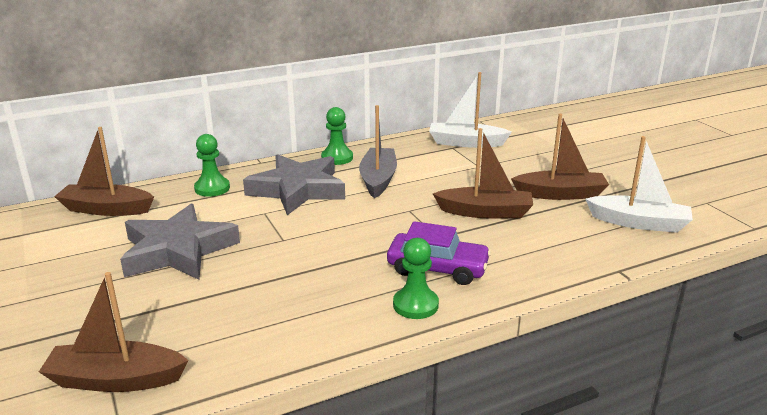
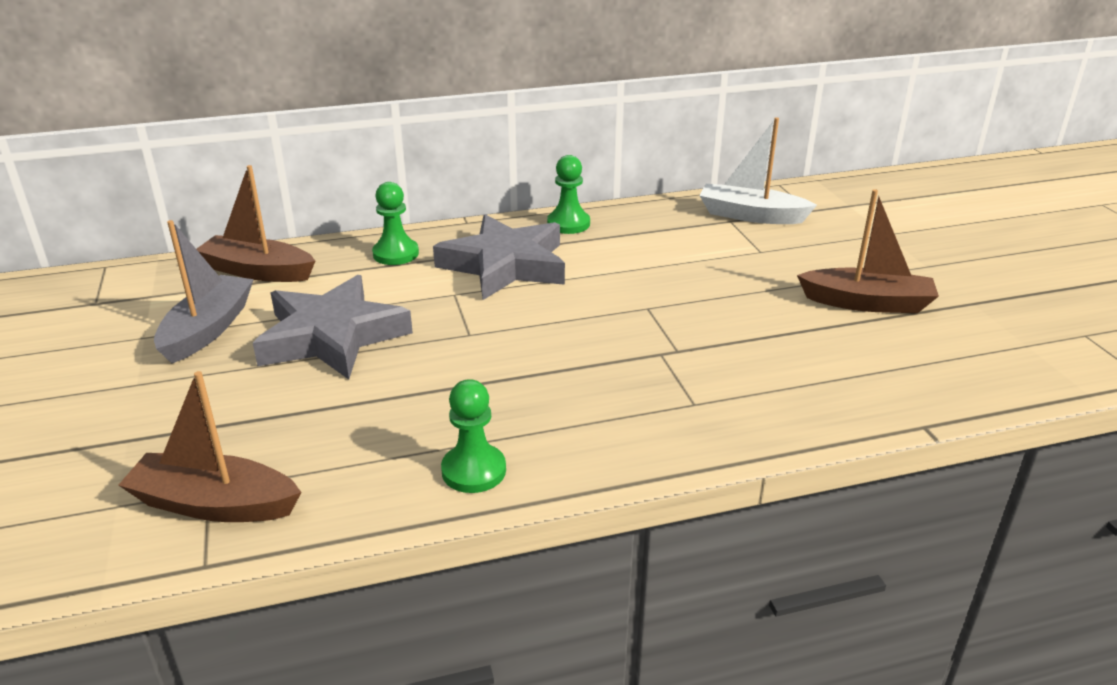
camera: 10 degrees right, 5 degrees up
grey boat [359,105,397,199] -> grey boat moved to [154,220,254,364]
purple car [387,221,491,285] -> none
green pawn [393,238,439,319] -> green pawn moved to [441,379,506,493]
brown boat [433,128,533,219] -> none
white boat [585,136,693,233] -> none

